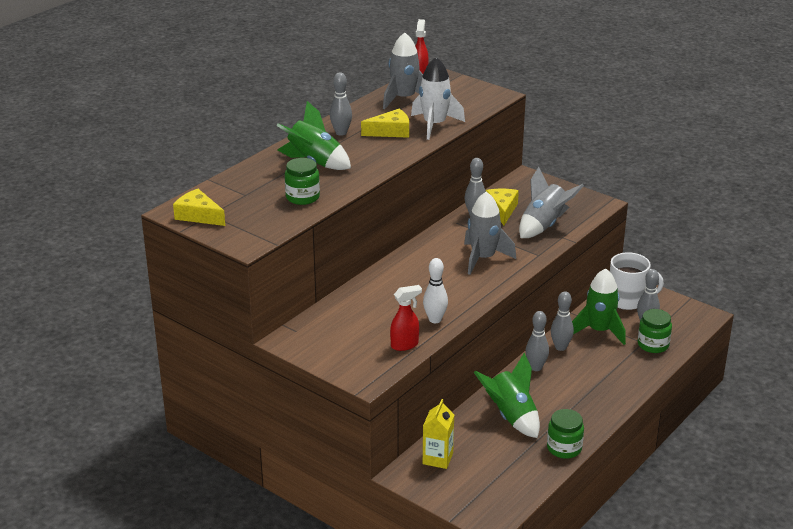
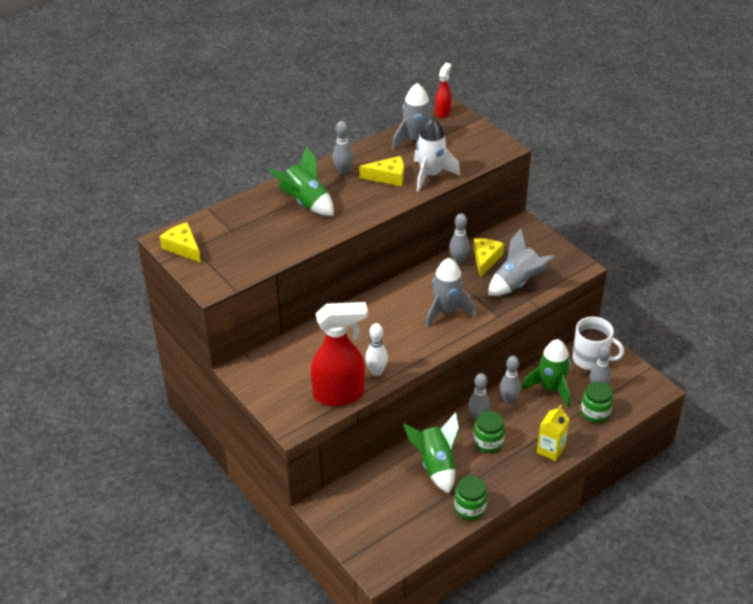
camera: 15 degrees right, 10 degrees up
green jar [285,158,320,205] -> green jar moved to [473,411,505,453]
red spray bottle [390,285,422,351] -> red spray bottle [311,302,368,406], size x1.95
yellow carton [423,399,454,469] -> yellow carton moved to [537,405,570,461]

